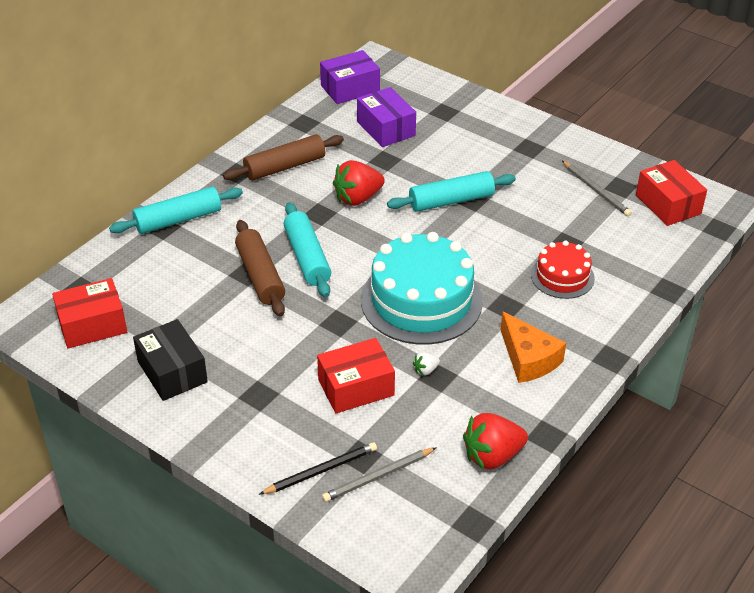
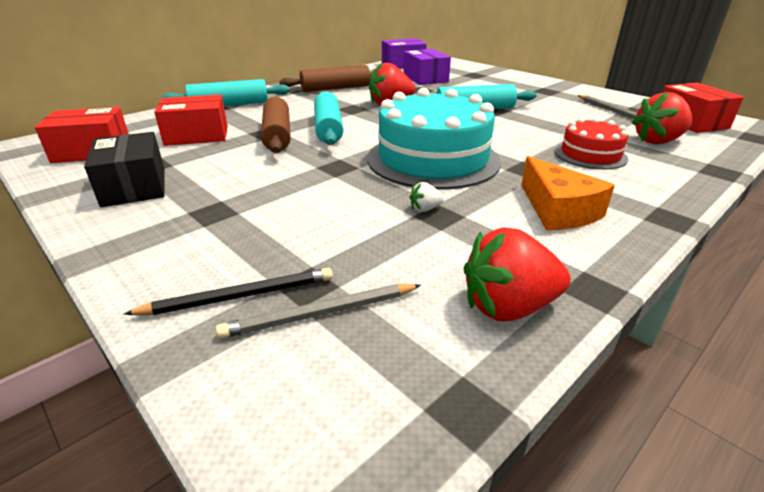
camera: 10 degrees right, 10 degrees down
red box [317,338,395,413] -> red box moved to [154,94,228,146]
none -> red strawberry [631,92,692,145]

